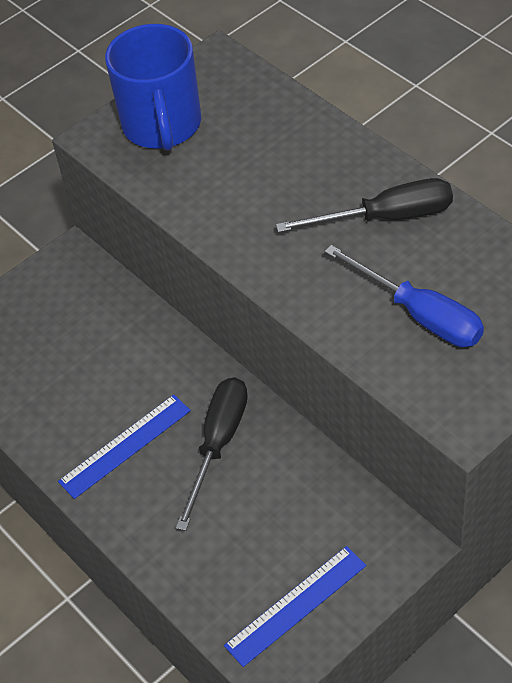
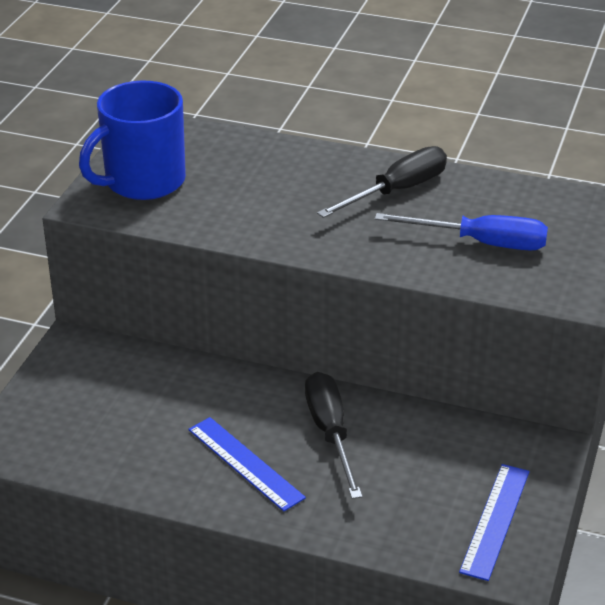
camera: 35 degrees left, 15 degrees down
blue ruler [58,395,191,499] -> blue ruler turned 60 degrees counterclockwise [188,417,306,512]
blue mug [105,24,201,151] -> blue mug turned 90 degrees clockwise [79,81,186,200]

